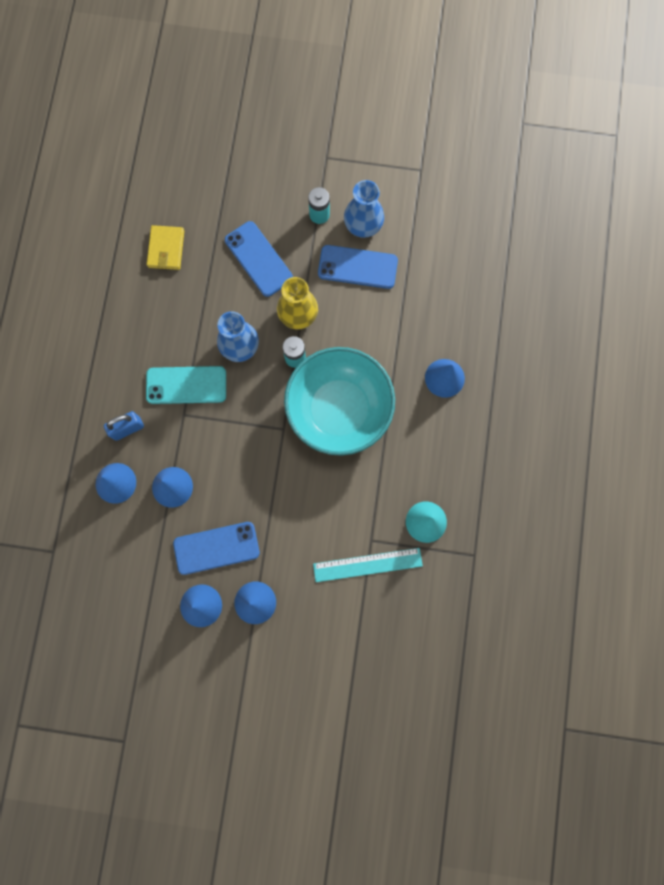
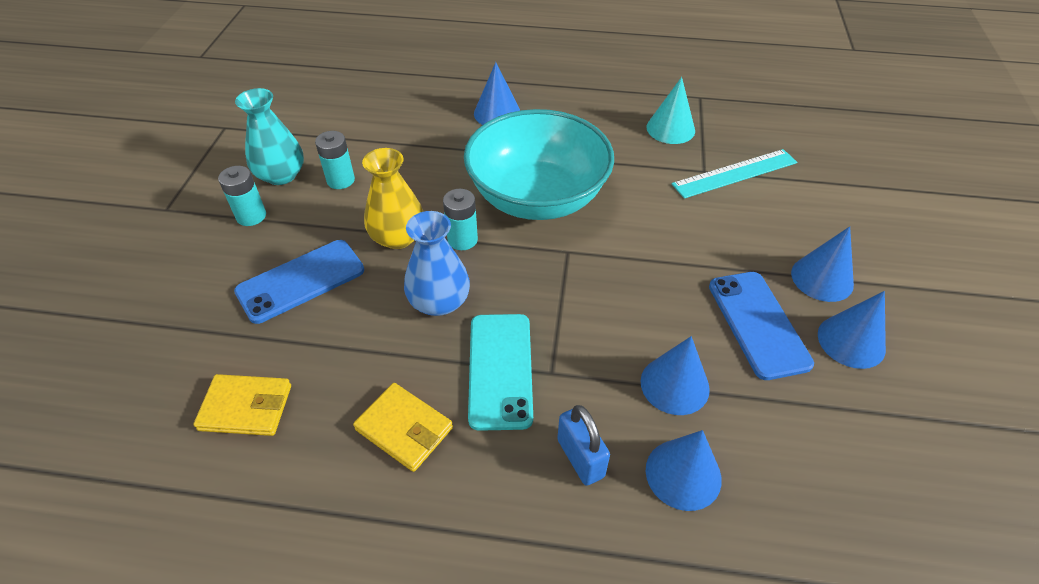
camera: 90 degrees left, 30 degrees down
turquoise ruler [313,548,423,582] -> turquoise ruler turned 75 degrees clockwise [672,149,797,199]
blue phone [318,245,398,289] -> turquoise battery [315,131,355,189]
blue vase [344,180,384,238] -> turquoise vase [235,88,304,185]
none -> yellow wallet [353,383,453,472]

